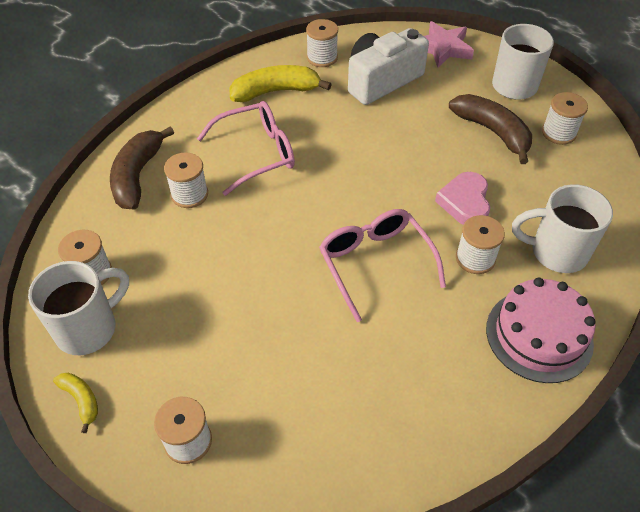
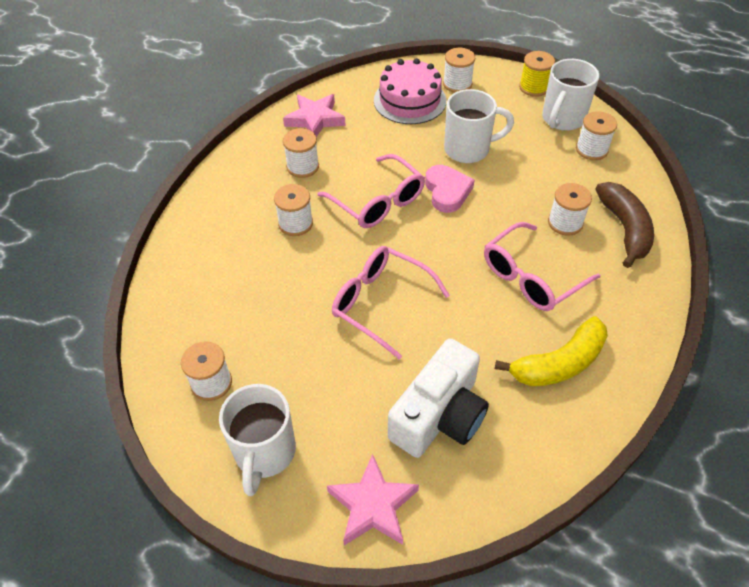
camera: 165 degrees right, 0 degrees up
yellow banana [53,373,98,433] -> yellow spool [519,51,555,97]
white spool [306,19,338,67] -> white spool moved to [283,128,319,178]
pink heart [435,172,490,225] -> pink heart moved to [425,165,475,213]
brown banana [449,94,532,164] -> none
pink cake [486,277,596,383] -> pink cake moved to [374,58,446,124]
white mug [512,184,613,273] -> white mug moved to [444,89,514,163]
none -> pink star [283,94,346,137]
none -> pink glasses [332,246,450,359]

